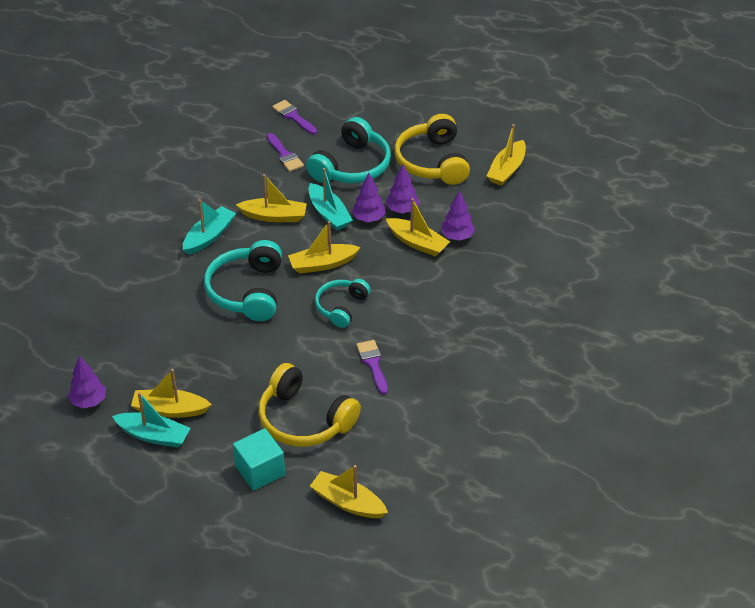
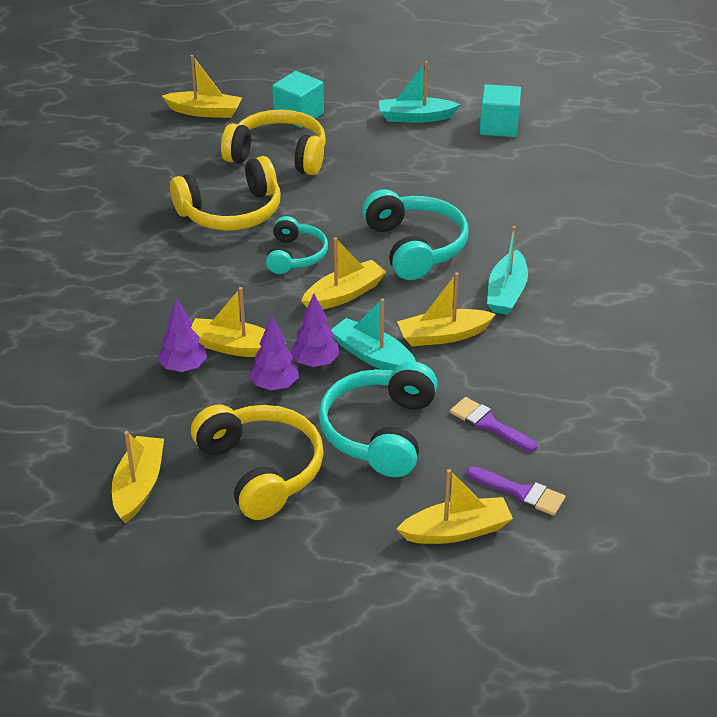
camera: 160 degrees right, 5 degrees down
purple tree [68,356,106,408] -> turquoise cube [480,84,521,137]
yellow boat [131,369,212,418] -> yellow boat moved to [397,469,513,544]
purple brush [356,340,388,395] -> yellow headphones [170,156,280,230]

